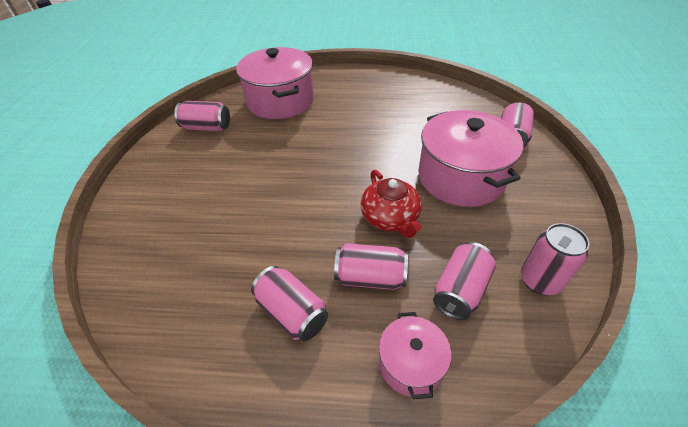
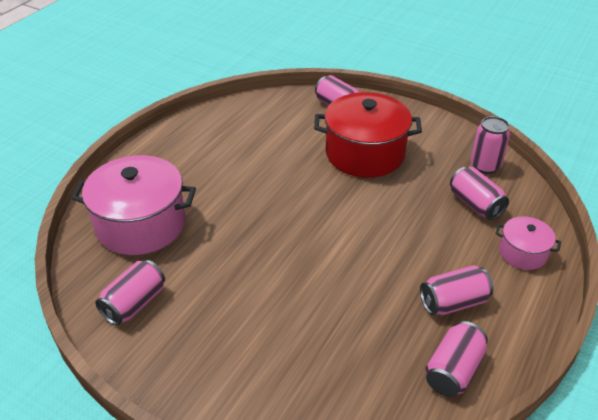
camera: 65 degrees left, 5 degrees down
pink can [334,243,408,290] -> pink can moved to [425,321,488,397]
red teapot [360,170,422,238] -> none
pink pot [418,110,523,207] -> red pot [314,92,422,178]

